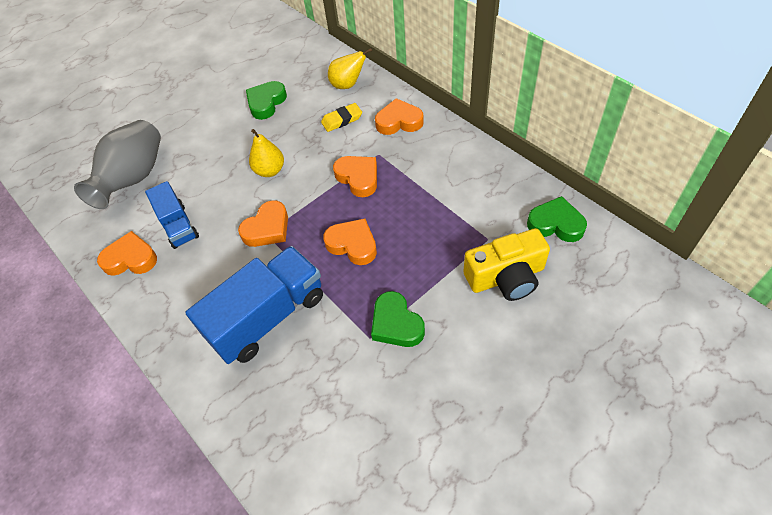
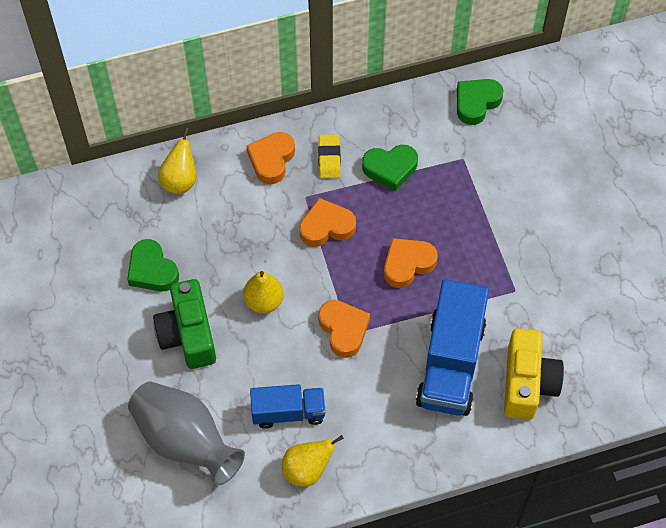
camera: 70 degrees left, 5 degrees up
orange heart [97,231,157,276] -> yellow pear [282,435,344,487]
blue truck [185,246,323,364] -> blue truck turned 150 degrees counterclockwise [416,279,489,416]
yellow eraser [321,103,362,132] -> yellow eraser moved to [318,134,341,178]
green heart [371,291,425,347] -> green heart moved to [362,145,418,191]
yellow camera [463,228,550,301] -> yellow camera moved to [504,328,564,420]
none -> green camera [153,279,216,369]

